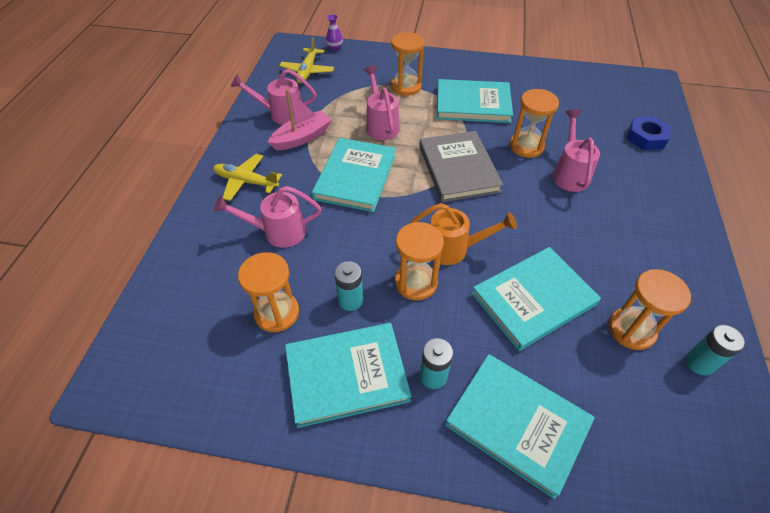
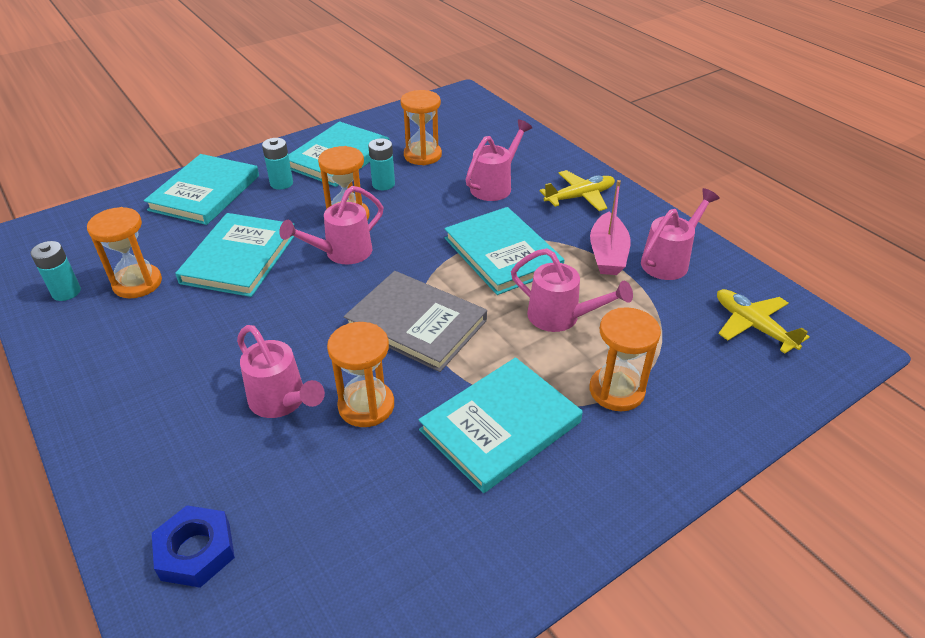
camera: 135 degrees right, 10 degrees down
purple vase [326,14,343,50] -> none
orange watering can [409,203,517,265] -> pink watering can [279,186,384,264]
turquoise book [445,354,595,499] -> turquoise book turned 60 degrees counterclockwise [144,154,259,225]

